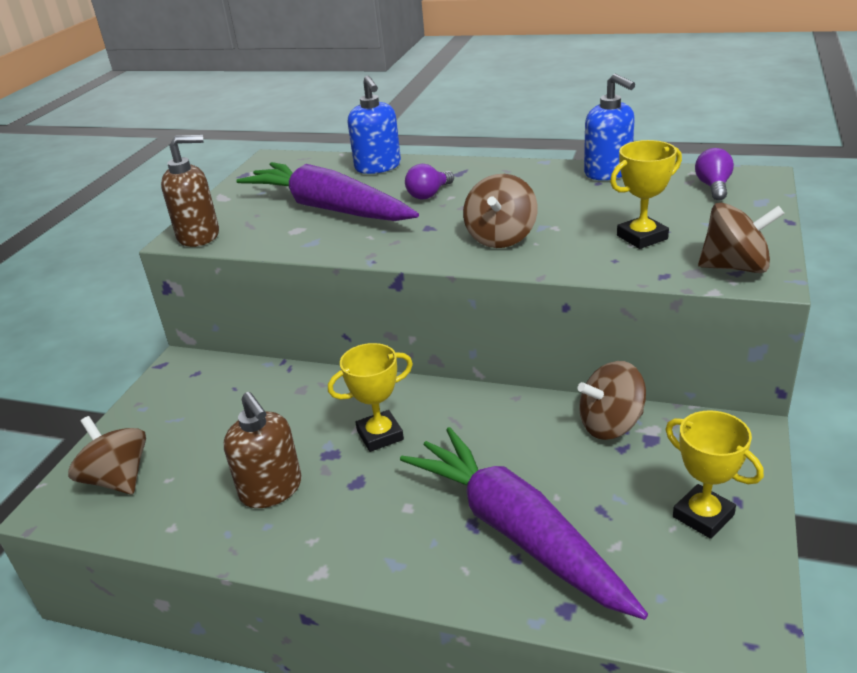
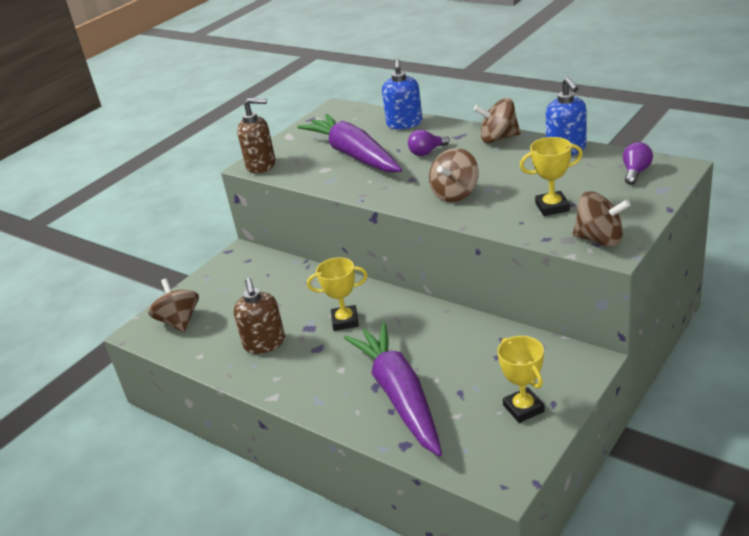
camera: 20 degrees right, 0 degrees up
brown spinning top [578,361,646,440] -> brown spinning top moved to [473,98,521,143]

